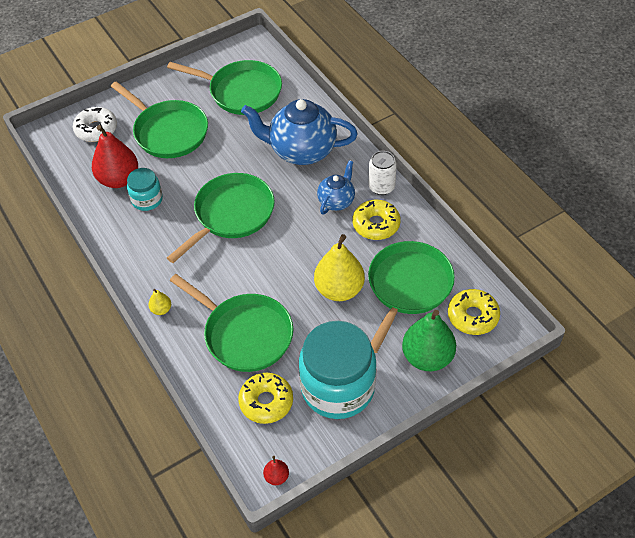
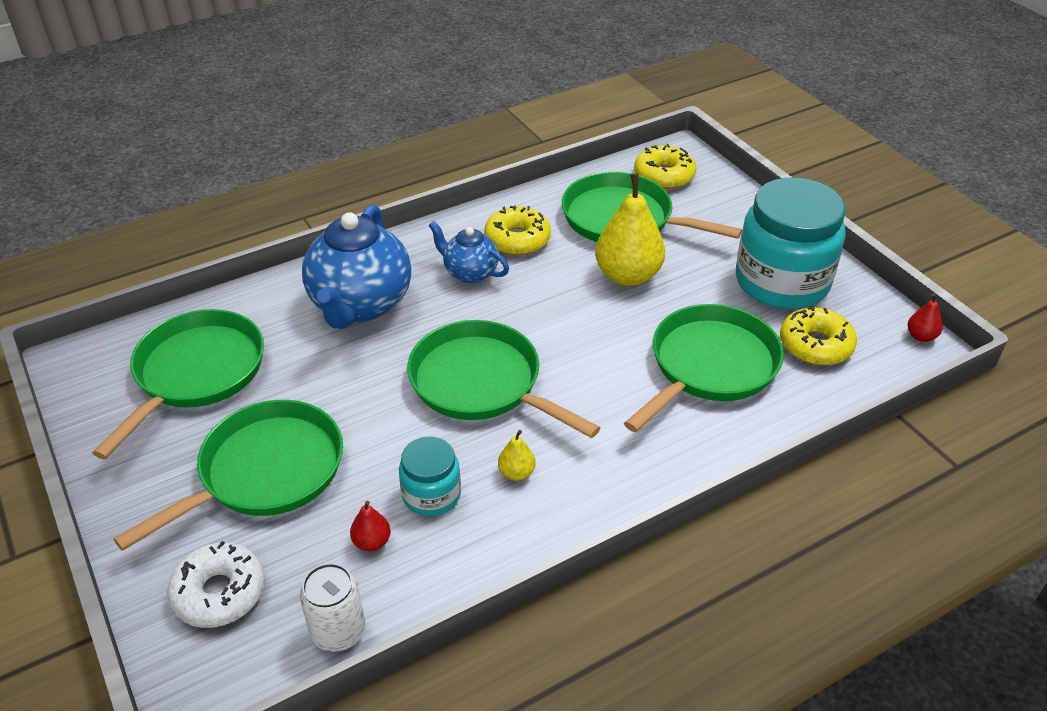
camera: 90 degrees left, 10 degrees down
red pear [92,125,138,188] -> red pear [350,501,391,551], size x0.45
yellow pear [148,289,171,315] -> yellow pear moved to [498,430,536,481]
white can [369,151,397,195] -> white can moved to [300,563,365,652]
green pear [402,310,456,371] -> none

